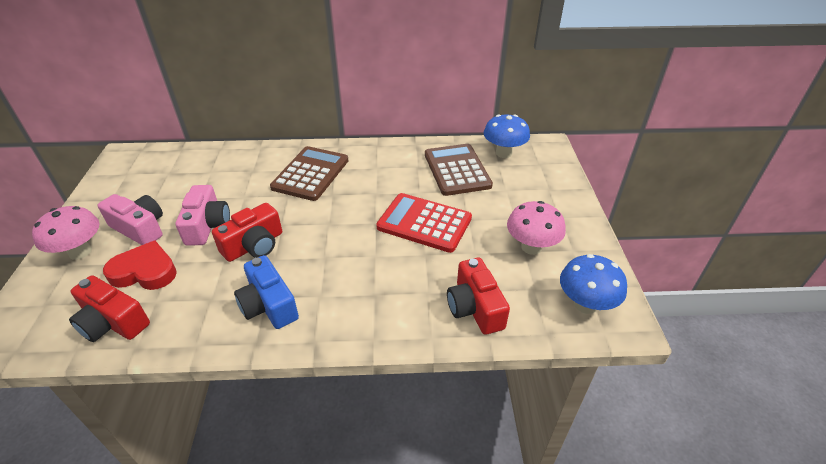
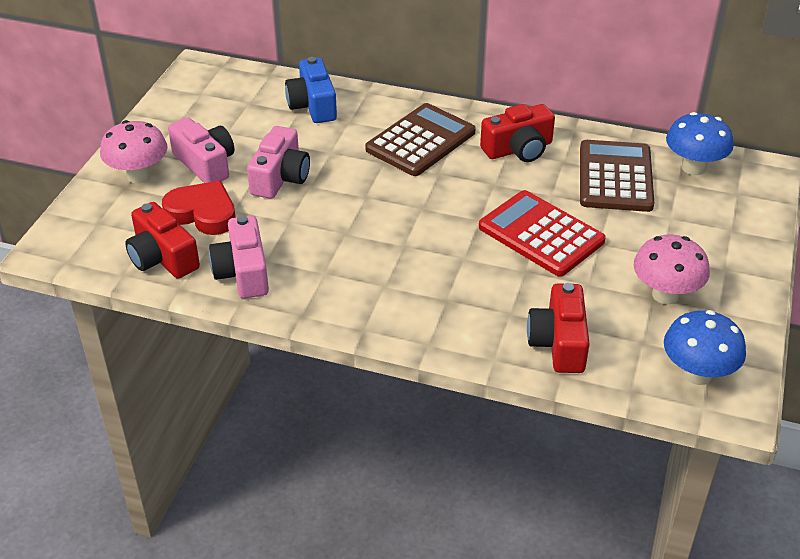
camera: 20 degrees right, 0 degrees up
red camera [212,203,282,262] -> red camera moved to [480,104,555,162]
blue camera [234,255,299,329] -> blue camera moved to [285,57,337,123]
none -> pink camera [209,215,269,298]

